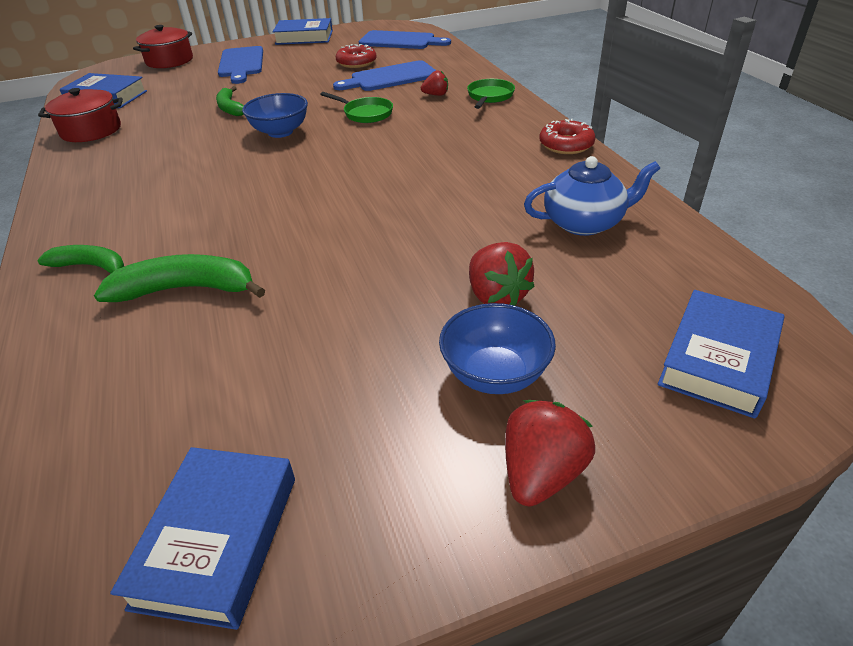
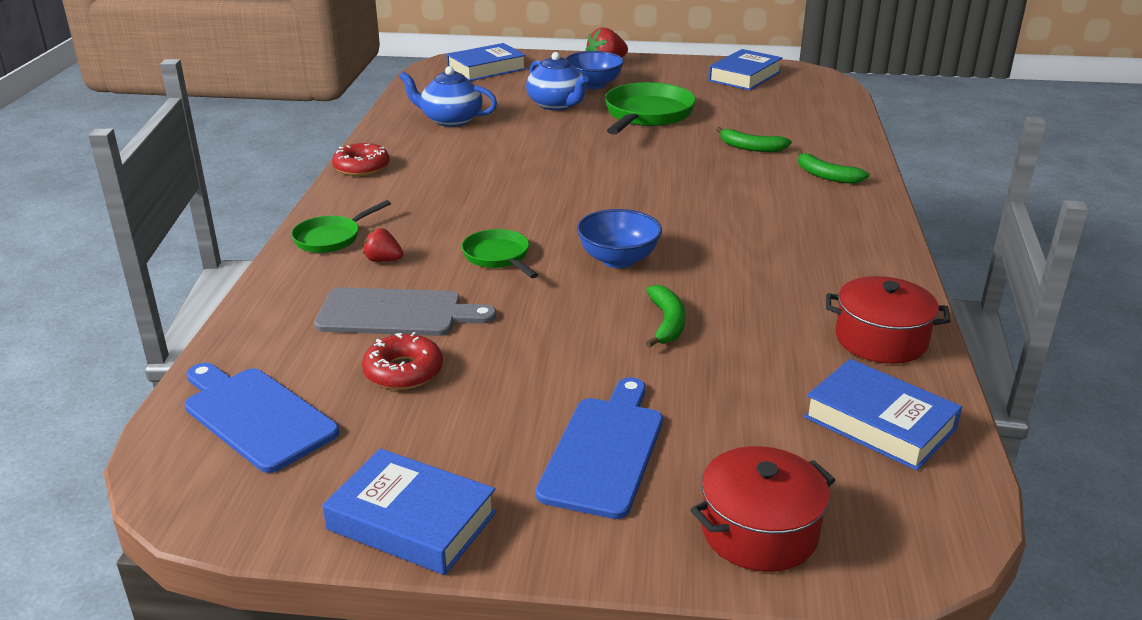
camera: 155 degrees left, 10 degrees down
green banana [94,254,265,302] -> green banana [716,127,792,152], size x0.65
blue cutting board [333,60,436,91] -> grey cutting board [314,287,497,336]
red strawberry [469,242,535,306] -> blue teapot [526,52,589,110]
none -> green pan [605,82,696,135]

